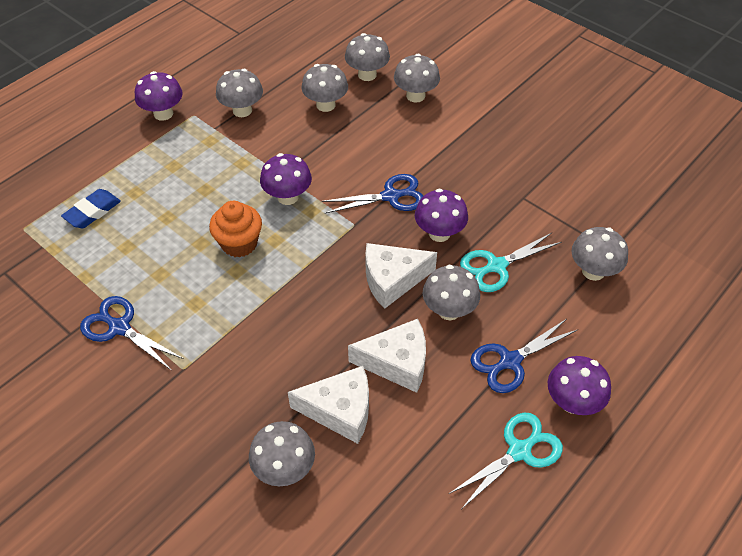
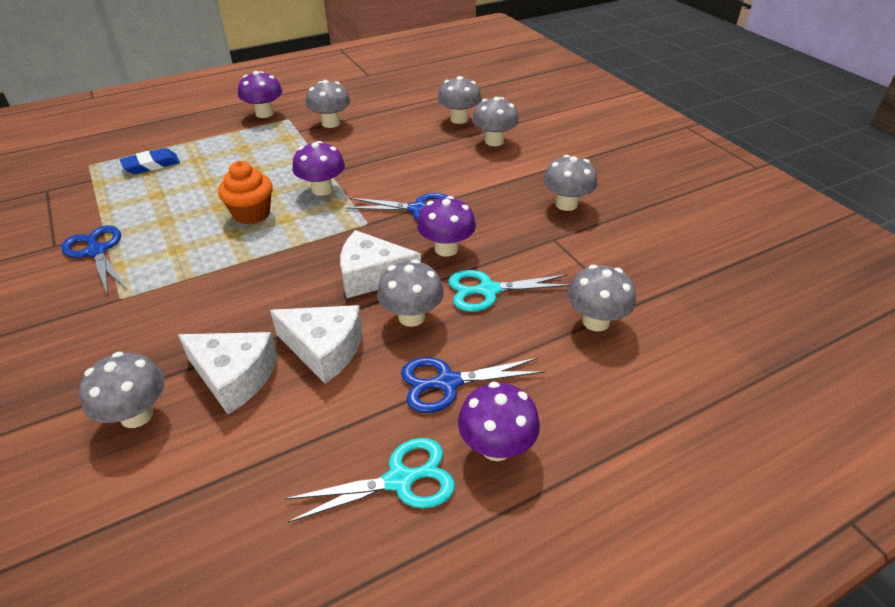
camera: 20 degrees right, 10 degrees down
grey mushroom [301,64,348,112] -> grey mushroom moved to [543,155,597,211]

